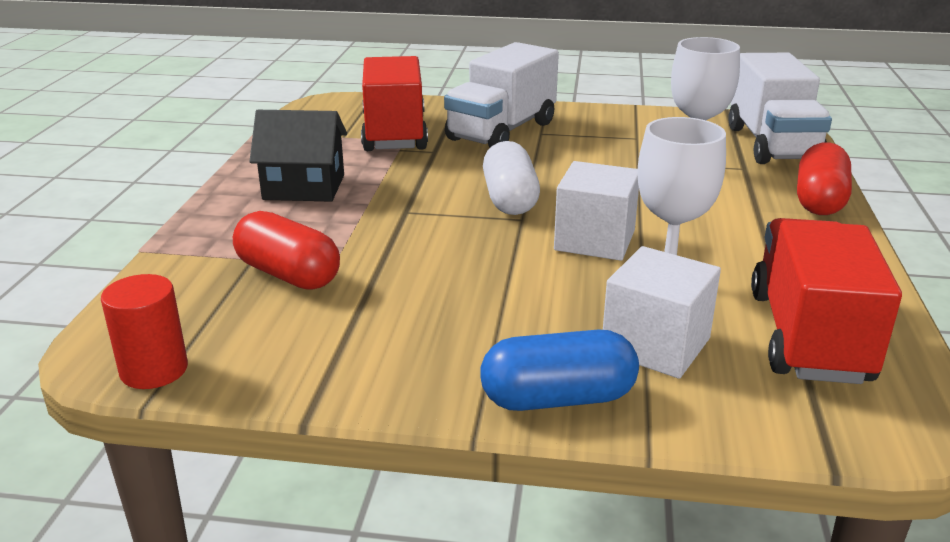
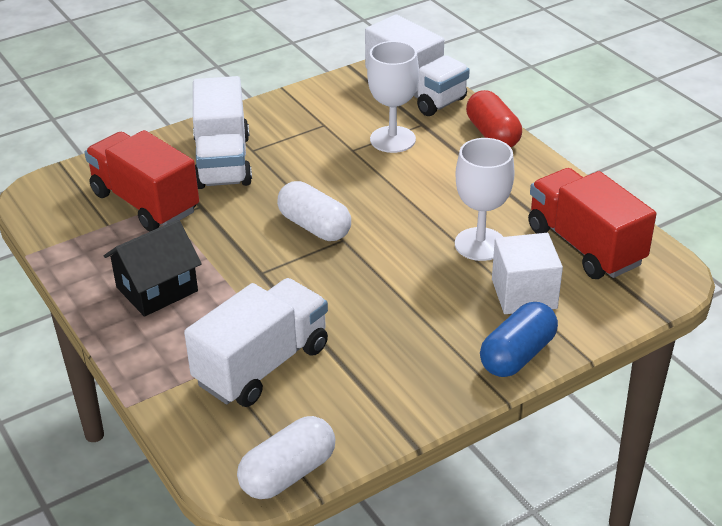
camera: 40 degrees left, 10 degrees up
red cylinder [101,274,188,389] -> white capsule [237,416,335,499]
red capsule [233,211,340,290] -> white truck [184,278,328,407]
white cube [554,161,639,261] -> none

